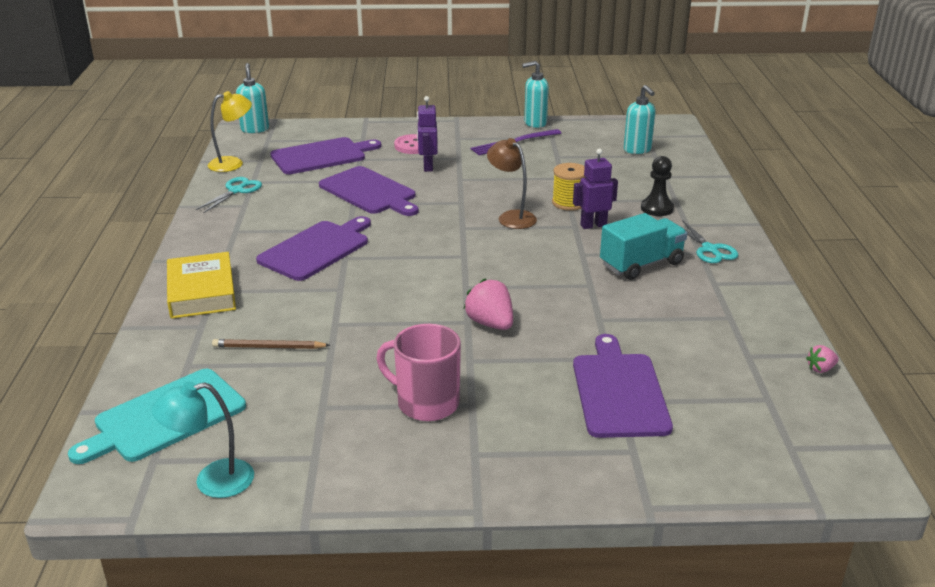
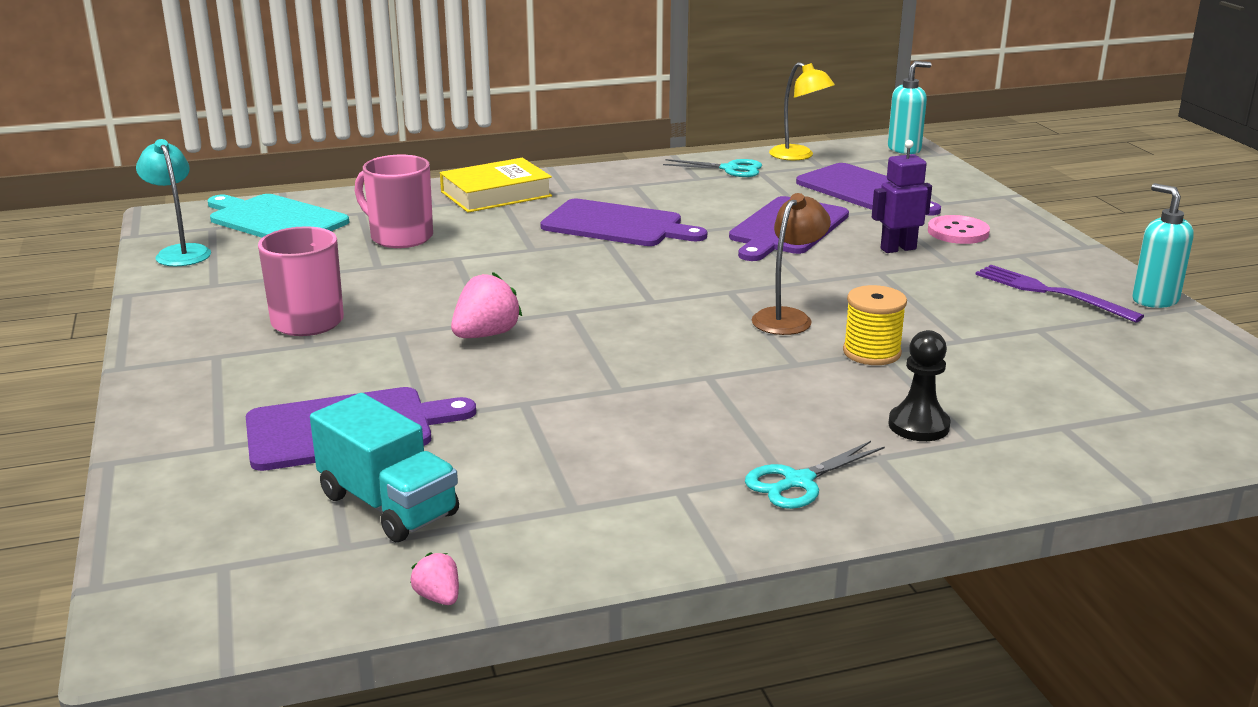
camera: 75 degrees right, 5 degrees down
brown pencil [212,339,330,349] -> pink mug [355,155,433,248]
purple robot [573,149,618,229] -> none
turquoise truck [600,213,688,280] -> turquoise truck moved to [310,393,459,542]
turquoise soap dispenser [624,85,656,154] -> none

